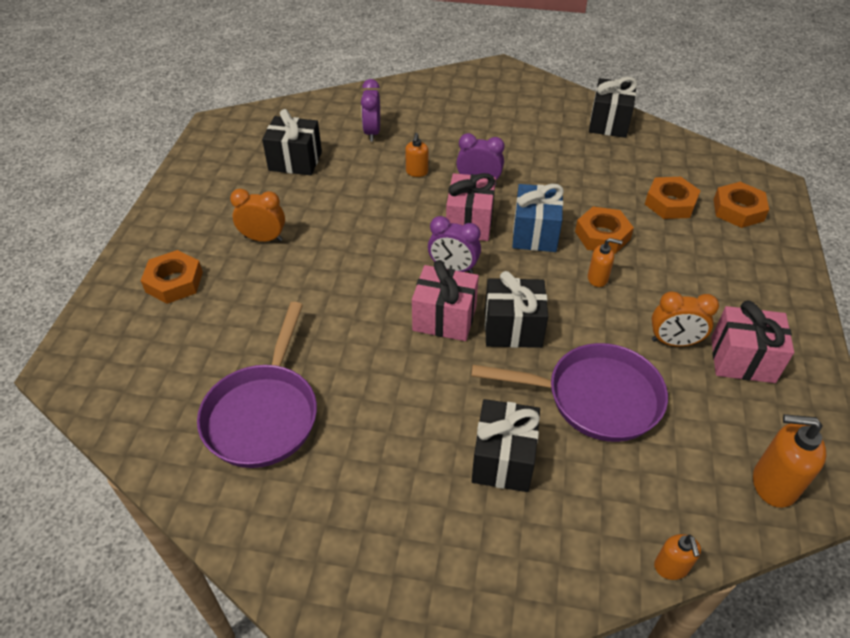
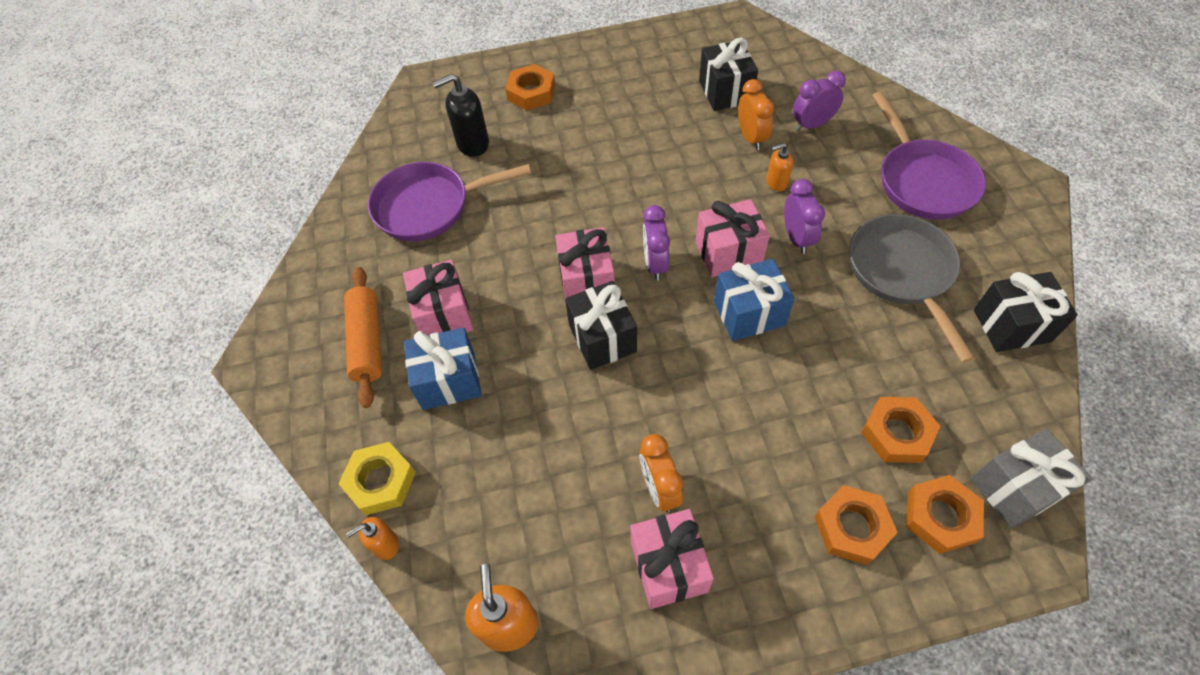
camera: 70 degrees right, 10 degrees up
orange clock [230,189,285,242] -> orange clock moved to [738,79,774,150]
purple pan [471,343,668,442] -> purple pan moved to [872,91,986,220]
black gift [472,399,540,492] -> blue gift [404,328,482,410]
orange nut [575,207,634,254] -> orange nut moved to [815,485,898,565]
orange soap dispenser [588,238,623,287] -> none
none -> yellow nut [338,442,416,515]
none -> orange rolling pin [344,267,382,408]
none -> pink gift [403,259,473,335]
none -> black soap dispenser [432,74,489,157]
none -> grey pan [849,214,975,363]
none -> grey gift [971,429,1093,528]

